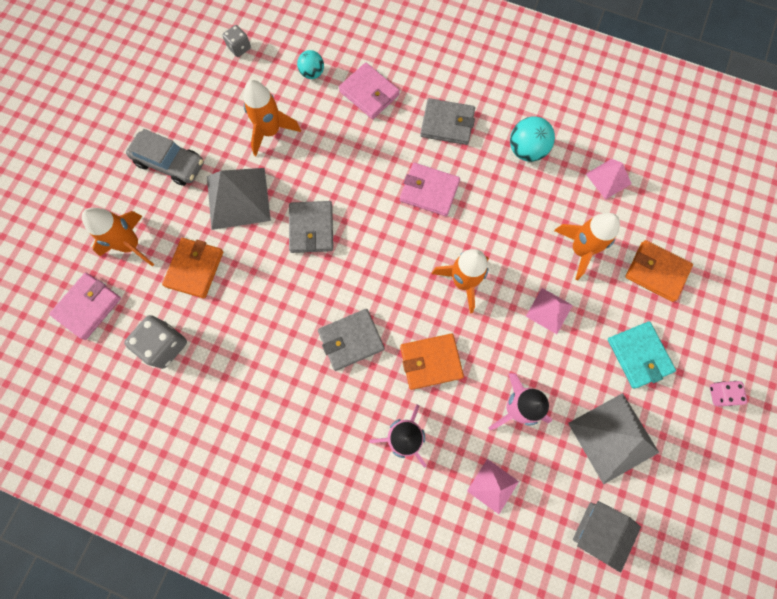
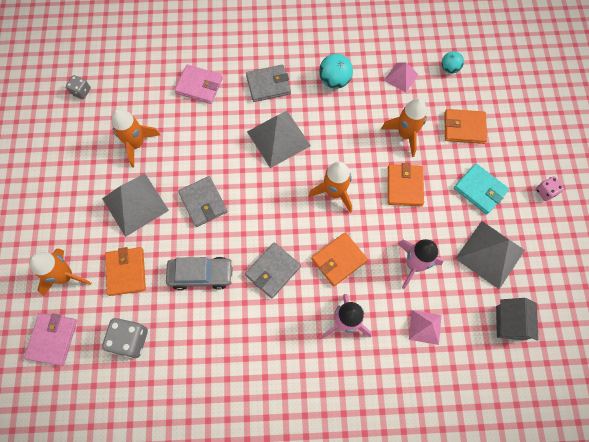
camera: 25 degrees left, 5 degrees down
grey car [126,129,204,186] -> grey car moved to [166,257,234,290]
turquoise ball [297,50,324,79] -> turquoise ball moved to [442,51,464,74]
pink wallet [400,163,460,216] -> grey pyramid [247,111,311,168]
pink pyramid [526,288,573,334] -> orange wallet [388,163,424,206]

